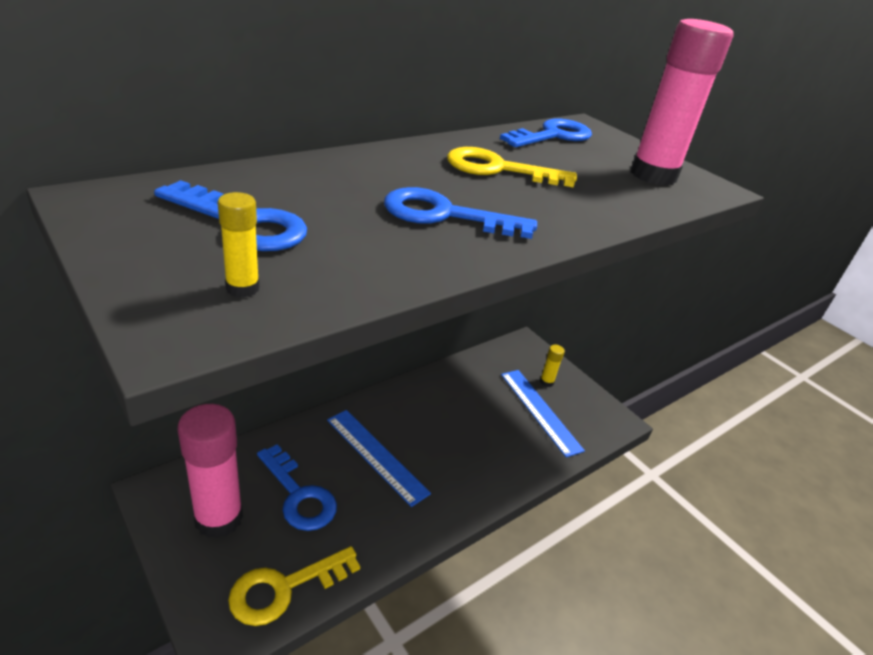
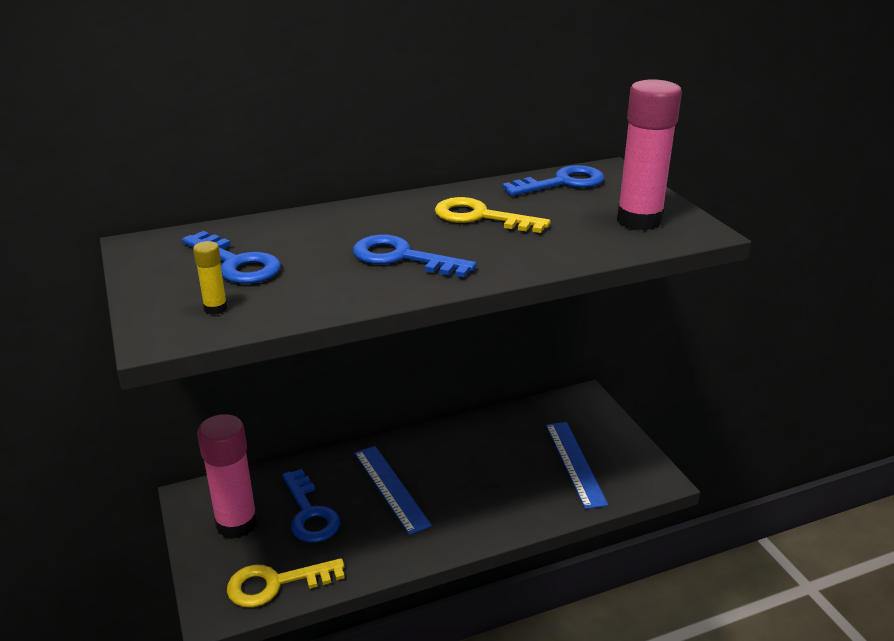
camera: 20 degrees right, 5 degrees down
yellow glue stick [540,345,565,387] -> none

